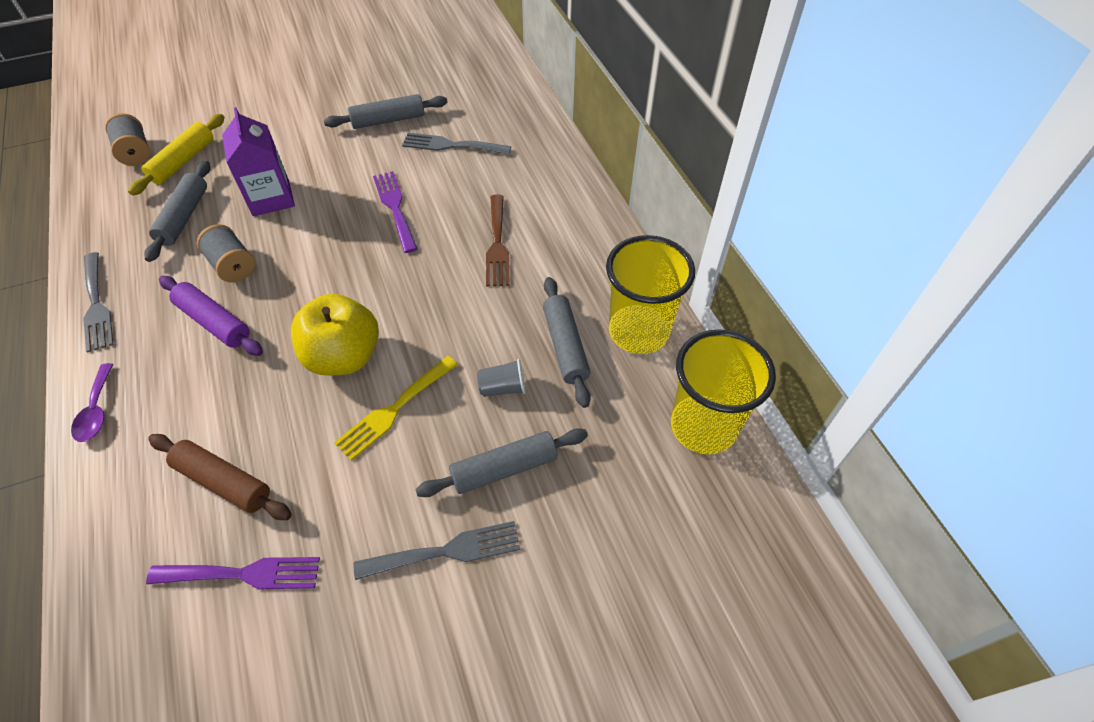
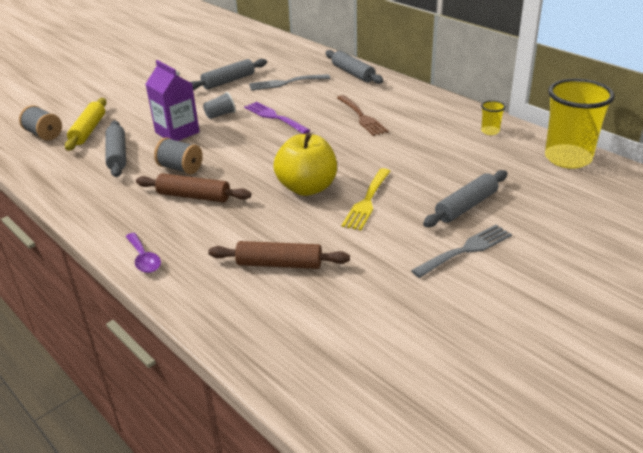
camera: 20 degrees left, 20 degrees down
grey fork [83,252,114,353] -> none
purple fork [146,557,320,590] -> none
purple rolling pin [159,276,263,356] -> brown rolling pin [136,173,251,203]
grey cup [477,359,526,397] -> grey cup moved to [203,92,236,119]
grey rolling pin [543,277,591,408] -> grey rolling pin moved to [325,50,383,84]
yellow cup [606,235,695,354] -> yellow cup [481,100,506,135], size x0.42

